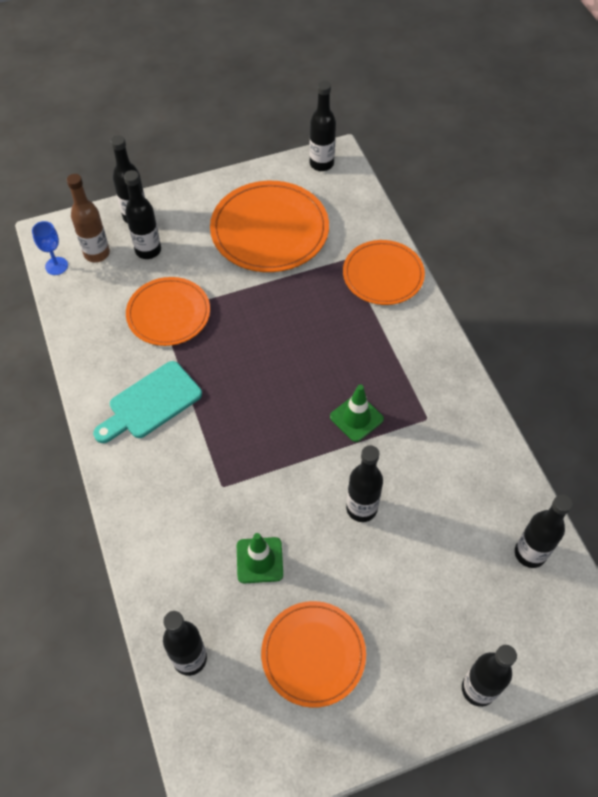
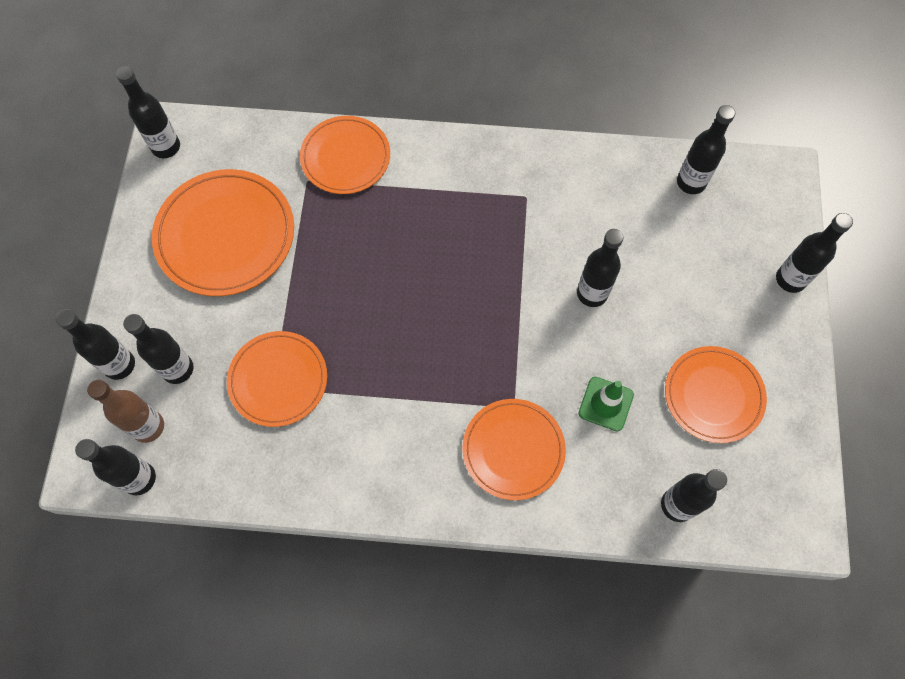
camera: 65 degrees left, 10 degrees up
blue goblet [32,221,68,275] -> black bottle [75,439,156,495]
turquoise cutting board [93,361,202,443] -> none
green traffic cone [330,384,384,442] -> none
none -> orange plate [463,399,566,500]

